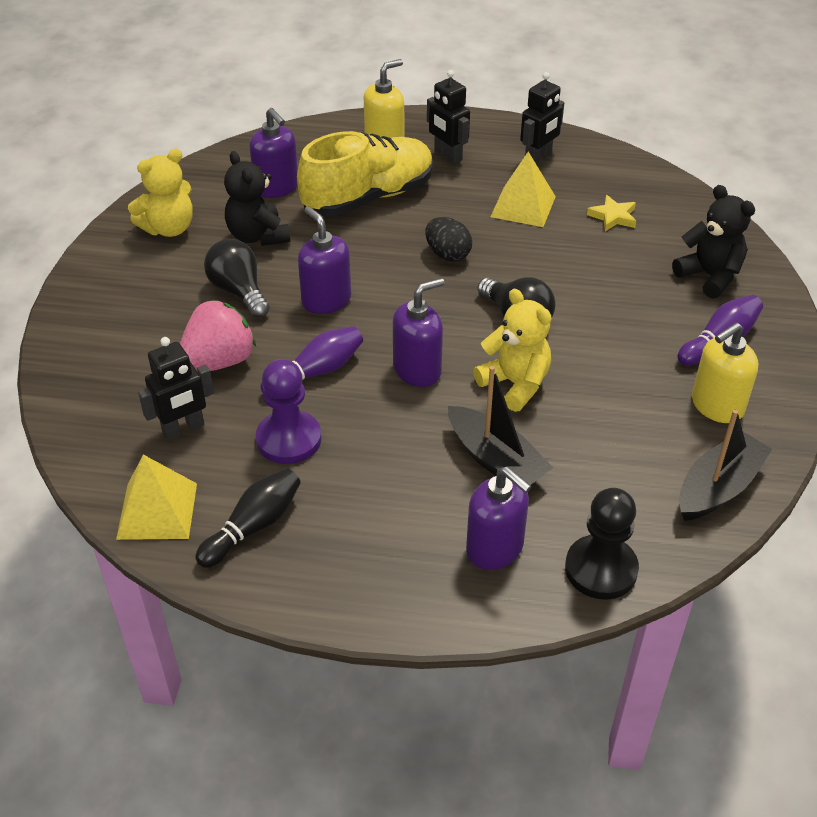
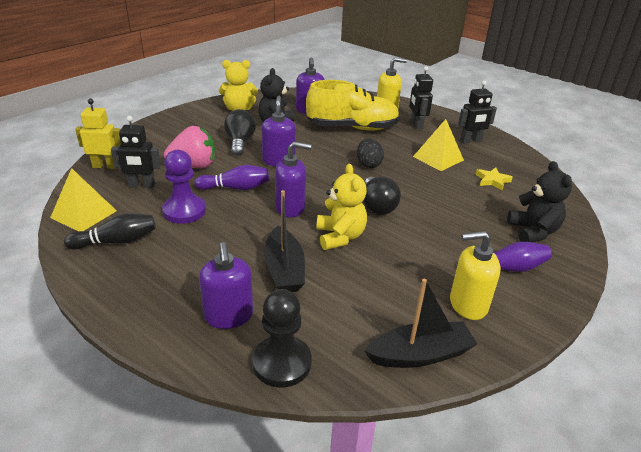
camera: 30 degrees right, 10 degrees down
none -> yellow robot [75,99,121,169]

